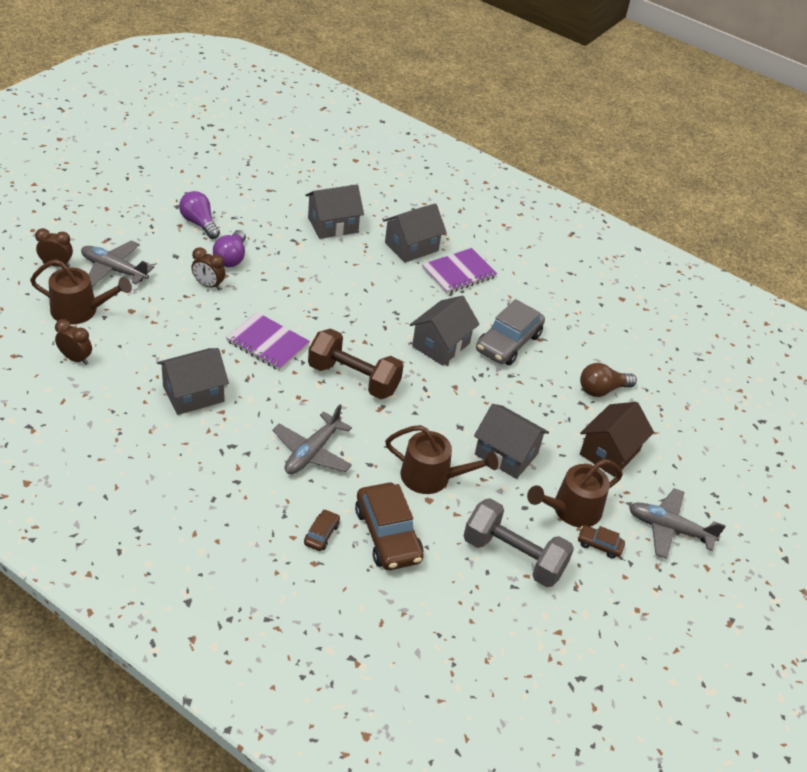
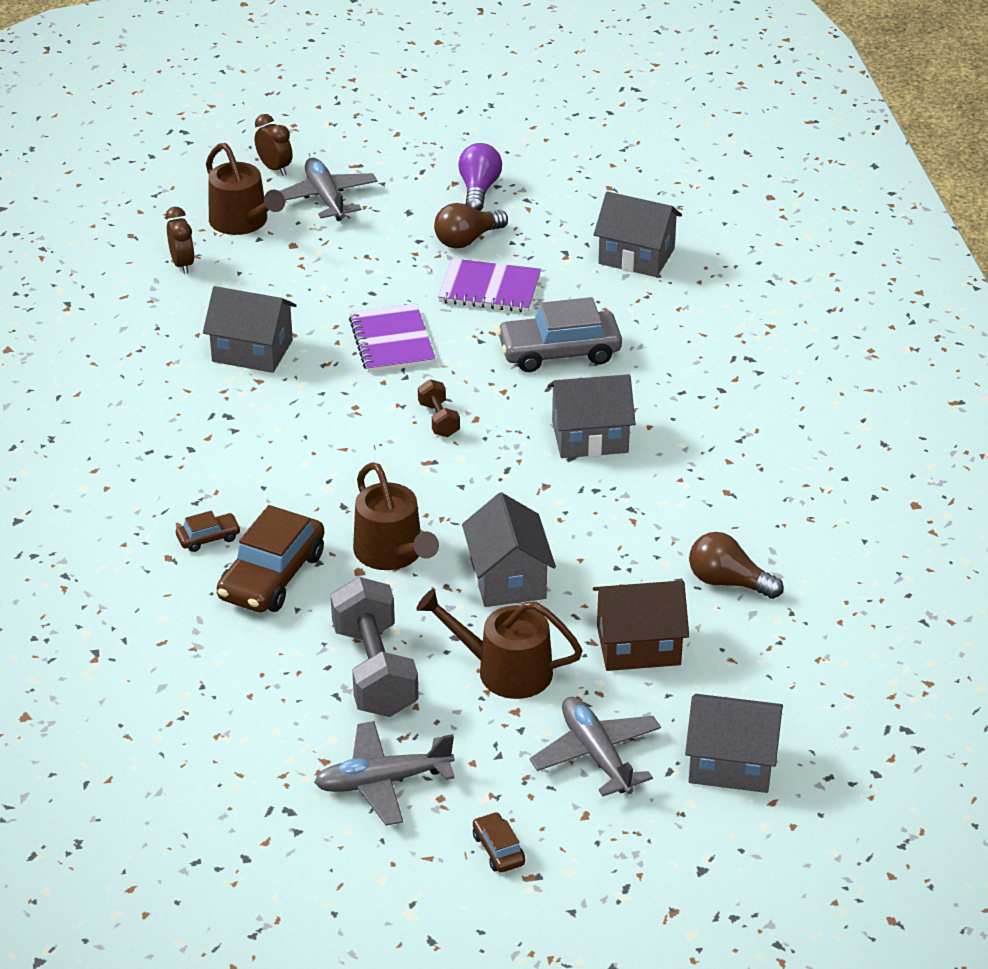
camera: 50 degrees right, 5 degrees down
brown clock [191,247,226,290] -> none
purple light bulb [213,230,246,267] -> brown light bulb [434,203,508,249]
grey plane [272,405,352,474] -> grey plane moved to [314,721,455,826]
brown dumbbell [308,328,404,399] -> brown dumbbell [418,379,460,437], size x0.49
grey house [383,203,447,263] -> grey house moved to [685,694,783,793]
purple notebook [422,248,497,294] -> purple notebook moved to [438,259,541,312]
grey car [476,299,545,365] -> grey car moved to [497,297,622,372]
brown car [578,525,625,558] -> brown car moved to [473,812,525,872]

